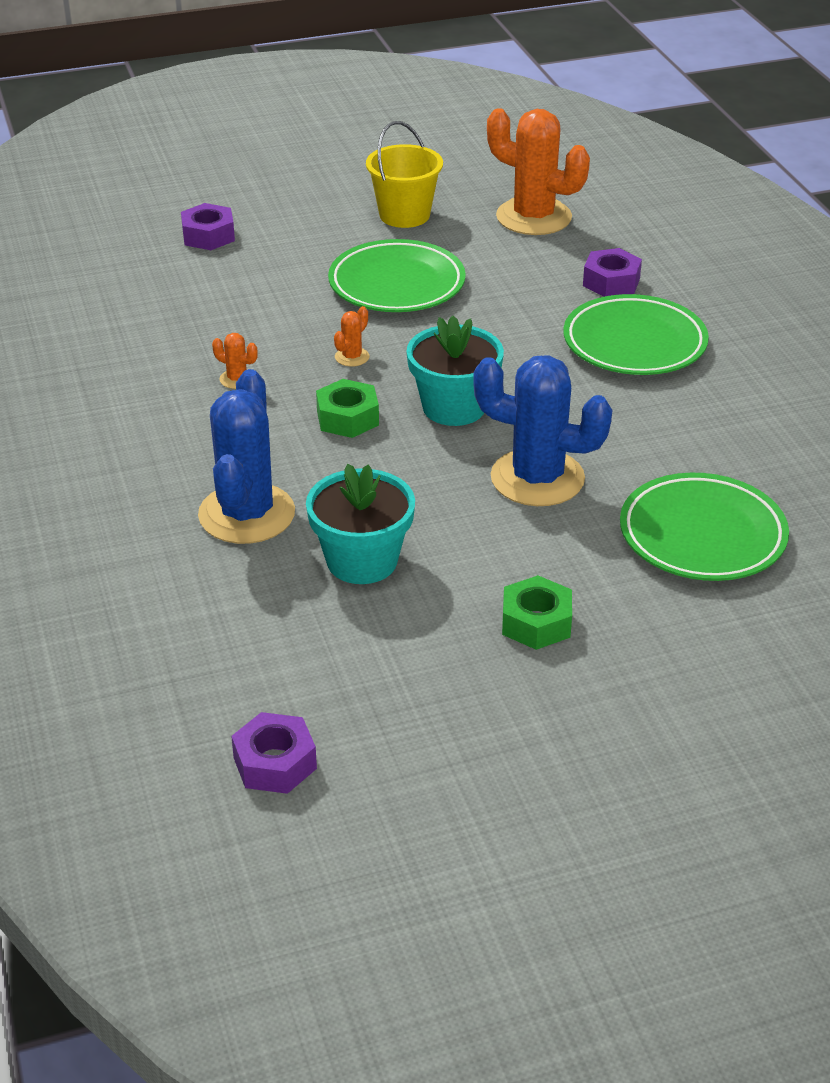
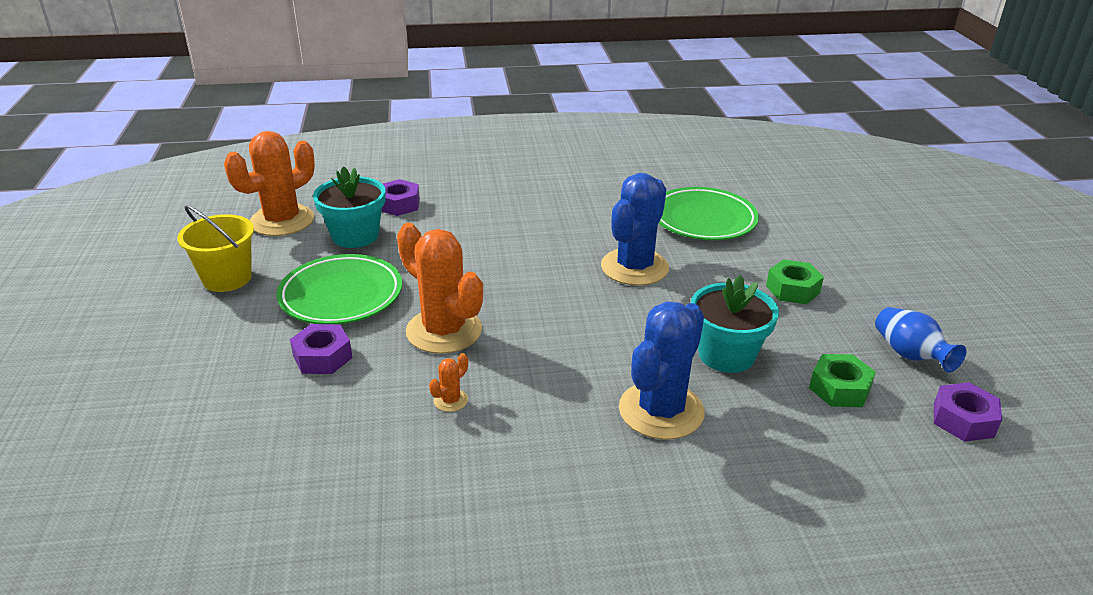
camera: 80 degrees left, 5 degrees down
purple nut [181,203,235,250] -> purple nut moved to [290,324,353,374]
blue cactus [198,369,295,544] -> blue cactus turned 75 degrees counterclockwise [619,302,705,440]
green nut [316,379,379,438] -> green nut moved to [809,354,876,407]
orange cactus [334,306,370,367] -> orange cactus [397,223,483,354], size x2.46
turquoise flower pot [407,316,504,426] -> turquoise flower pot moved to [313,166,386,248]
green plate [563,294,709,375] -> none
none -> blue vase [875,307,966,373]

